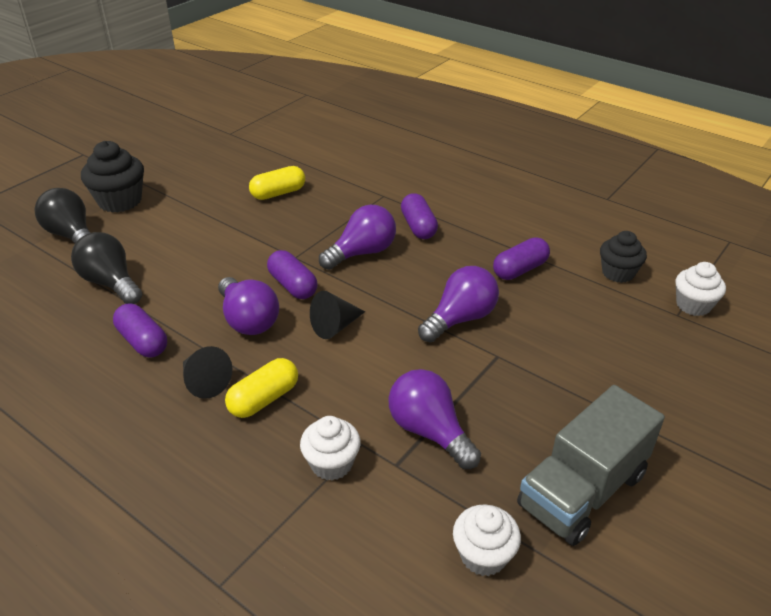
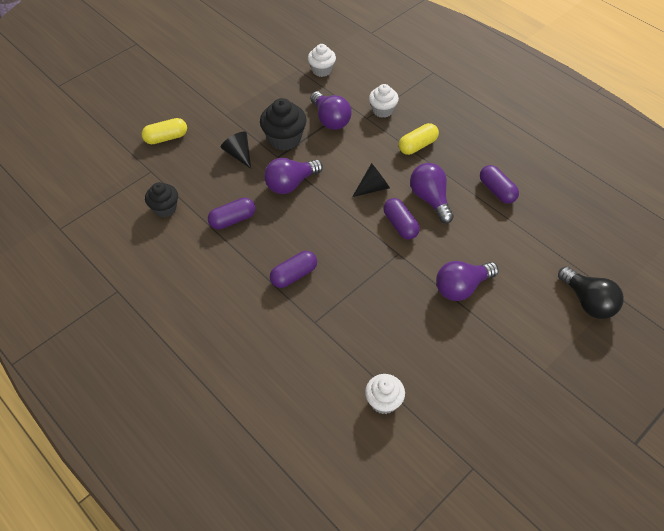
camera: 170 degrees left, 15 degrees up
black light bulb [71,232,142,304] -> none
black cupcake [81,141,144,213] -> black cupcake moved to [260,98,307,151]
black cone [183,346,232,399] -> black cone moved to [221,132,251,169]
yellow capsule [249,166,305,200] -> yellow capsule moved to [142,118,187,144]
purple light bulb [319,205,396,270] -> purple light bulb moved to [436,261,499,301]
purple capsule [401,193,438,239] -> purple capsule turned 60 degrees clockwise [270,251,317,288]
grey truck [517,385,665,546] -> none
white cupcake [675,262,726,316] -> white cupcake moved to [365,374,405,414]

